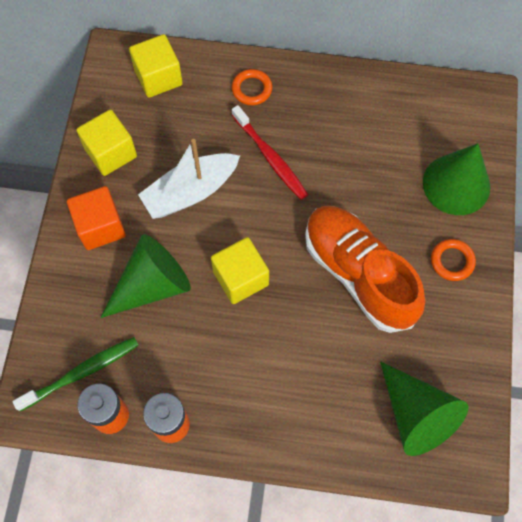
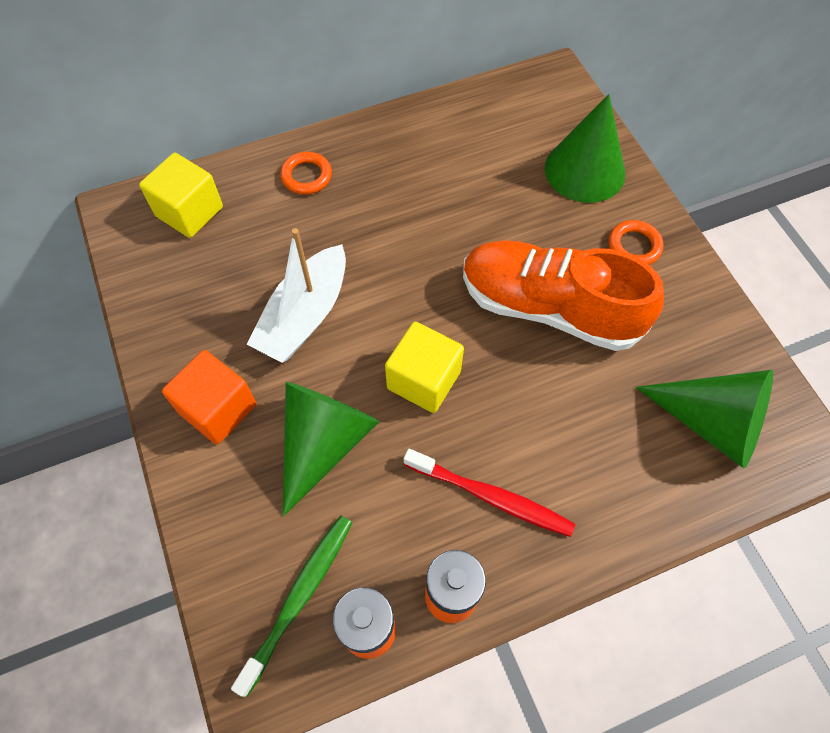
camera: 30 degrees left, 5 degrees down
yellow cube [76,110,137,176] -> none
red toothbrush [232,105,308,200] -> red toothbrush moved to [404,449,575,537]

